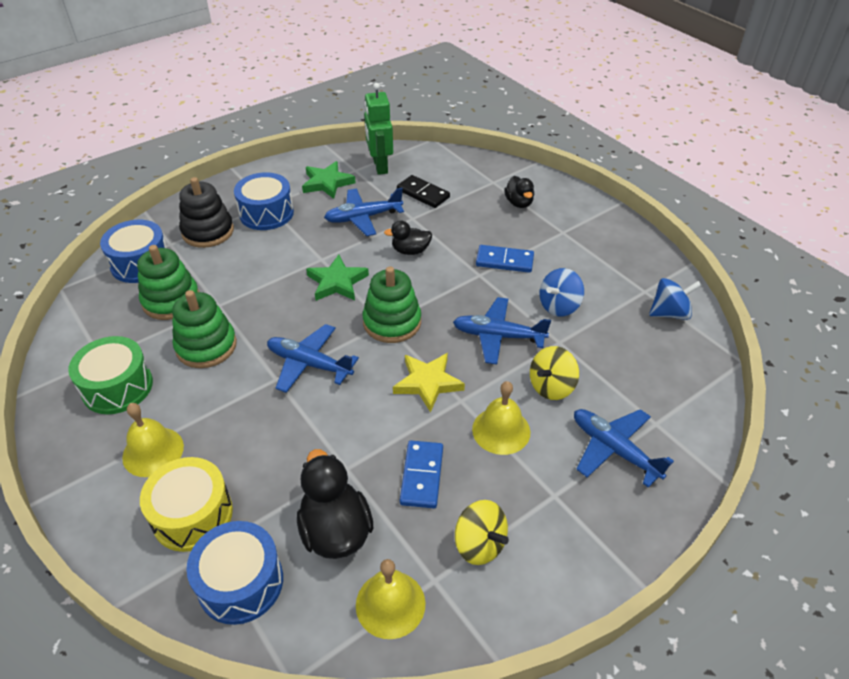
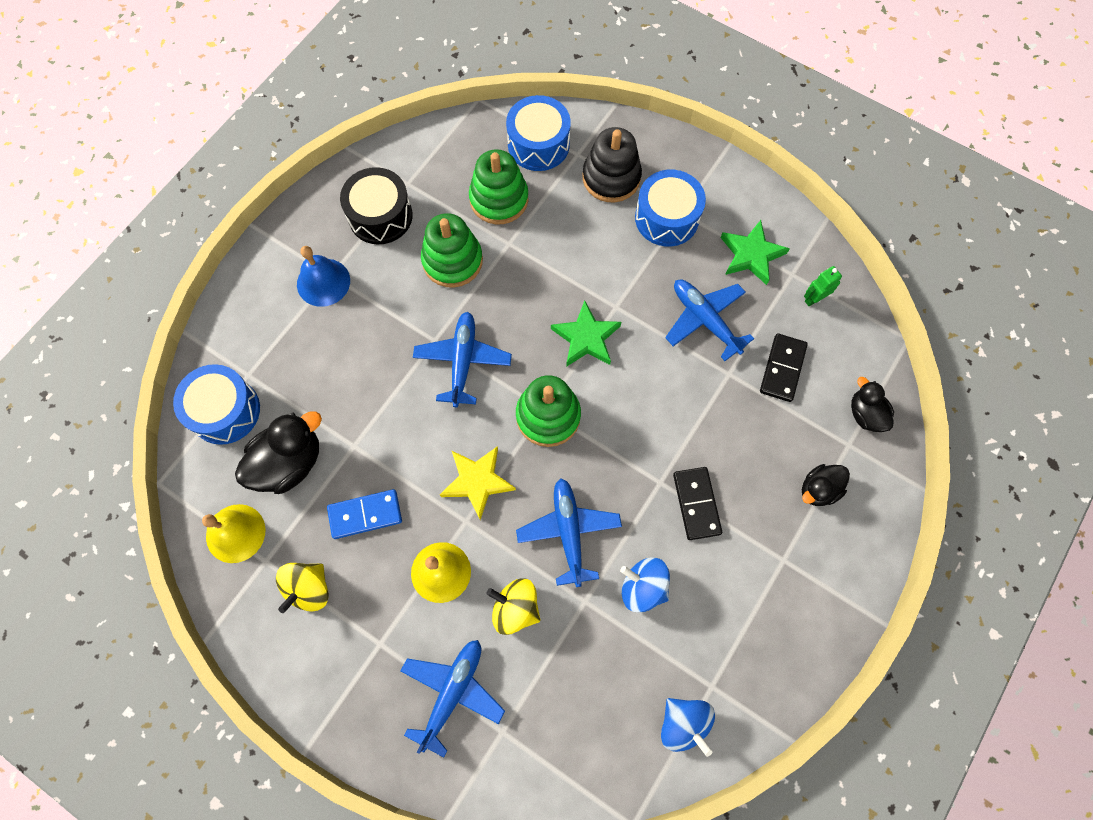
camera: 70 degrees right, 25 degrees up
green drum [68,336,153,414] -> black drum [340,167,413,244]
yellow bell [122,403,184,477] -> blue bell [297,246,350,307]
yellow drum [140,457,233,552] -> none
green robot [364,83,393,175] -> green robot [804,266,842,306], size x0.53
black duck [384,220,432,255] -> black duck moved to [851,377,894,432]
blue domino [476,245,534,273] -> black domino [673,467,722,540]

